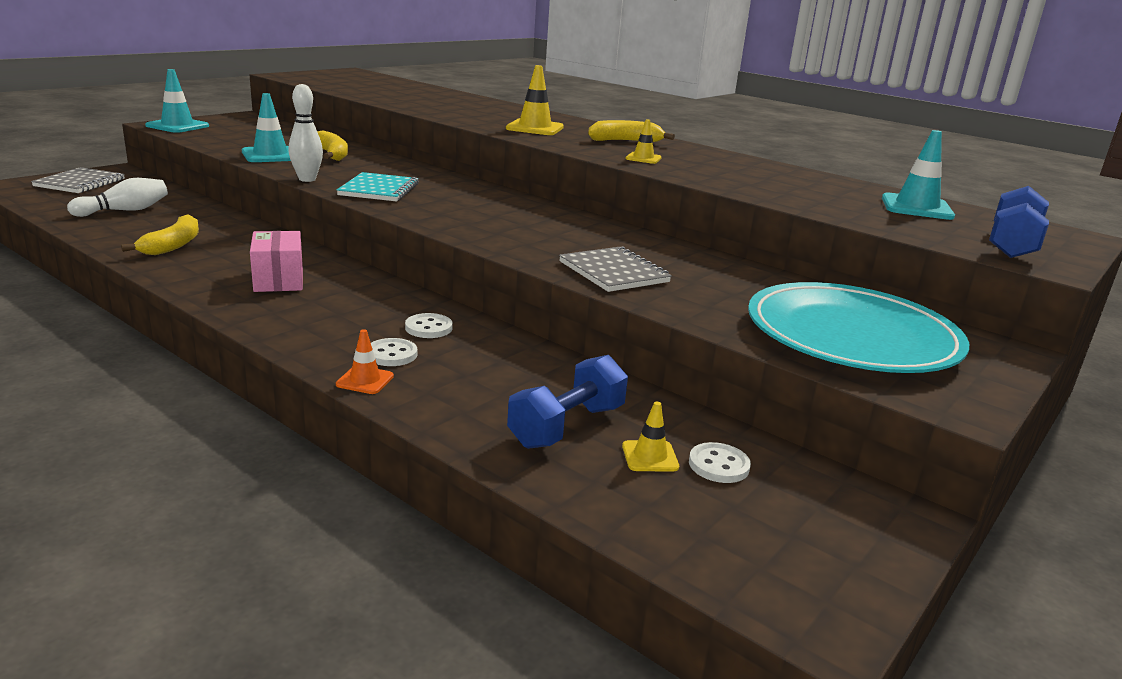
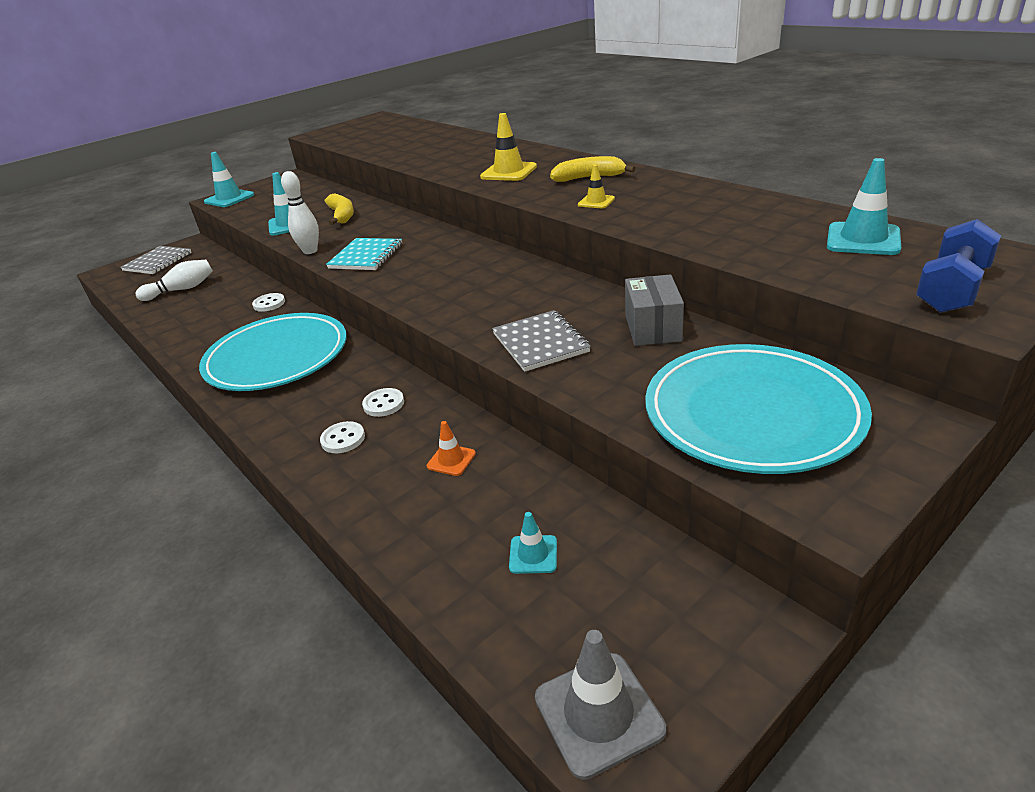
camera: 15 degrees right, 10 degrees up
yellow banana [121,214,199,255] -> none
pink box [250,231,303,292] -> turquoise plate [199,313,347,391]
orange traffic cone [336,329,394,394] -> orange traffic cone moved to [427,421,476,476]
blue dumbbell [507,355,628,449] -> none
yellow traffic cone [622,402,679,471] -> turquoise traffic cone [509,512,557,574]
white button [689,442,751,483] -> white button moved to [252,293,285,312]
none -> grey traffic cone [535,630,666,780]
none -> grey box [625,274,684,346]

